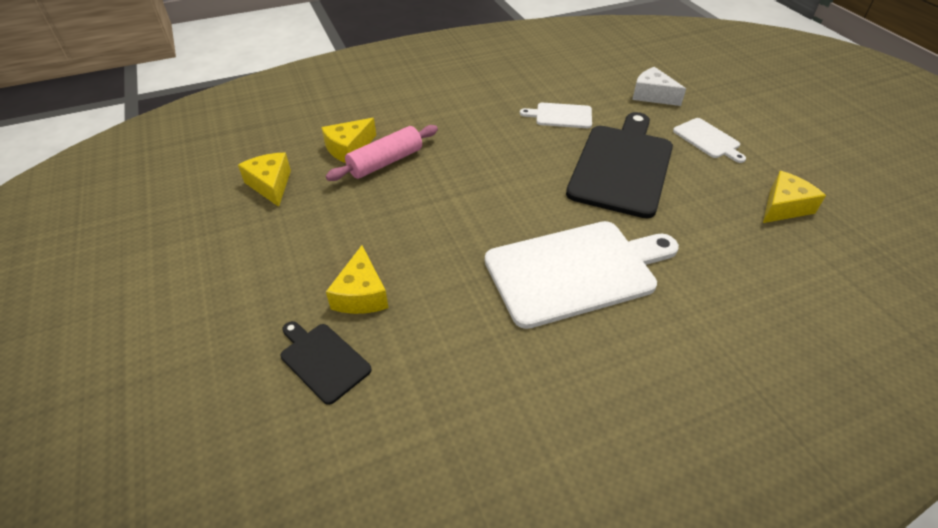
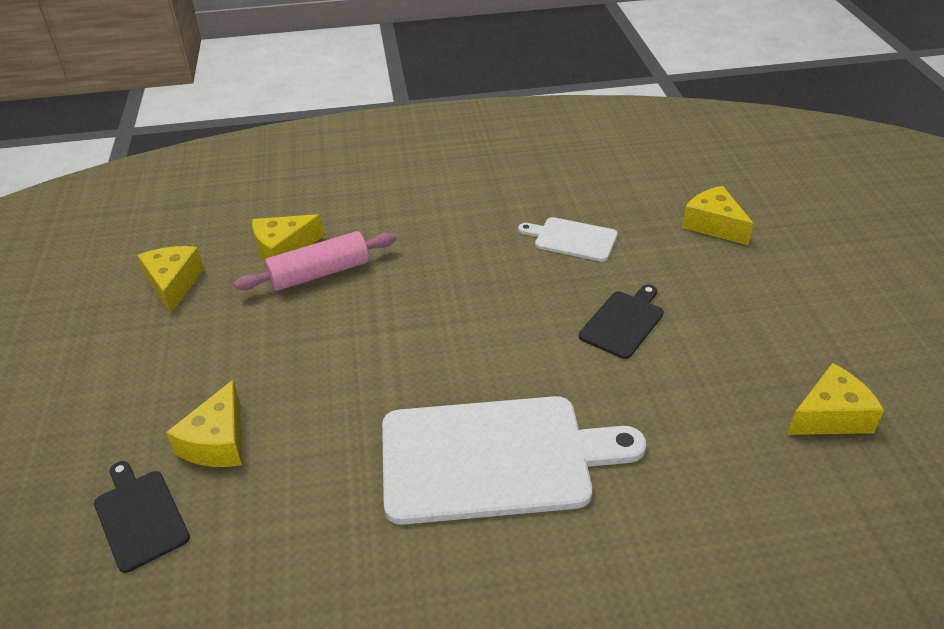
camera: 15 degrees right, 5 degrees down
black cutting board [566,112,673,218] -> black cutting board [579,285,664,359], size x0.49
white cheese [632,67,686,106] -> yellow cheese [682,186,754,245]
white cutting board [673,118,746,163] -> none

